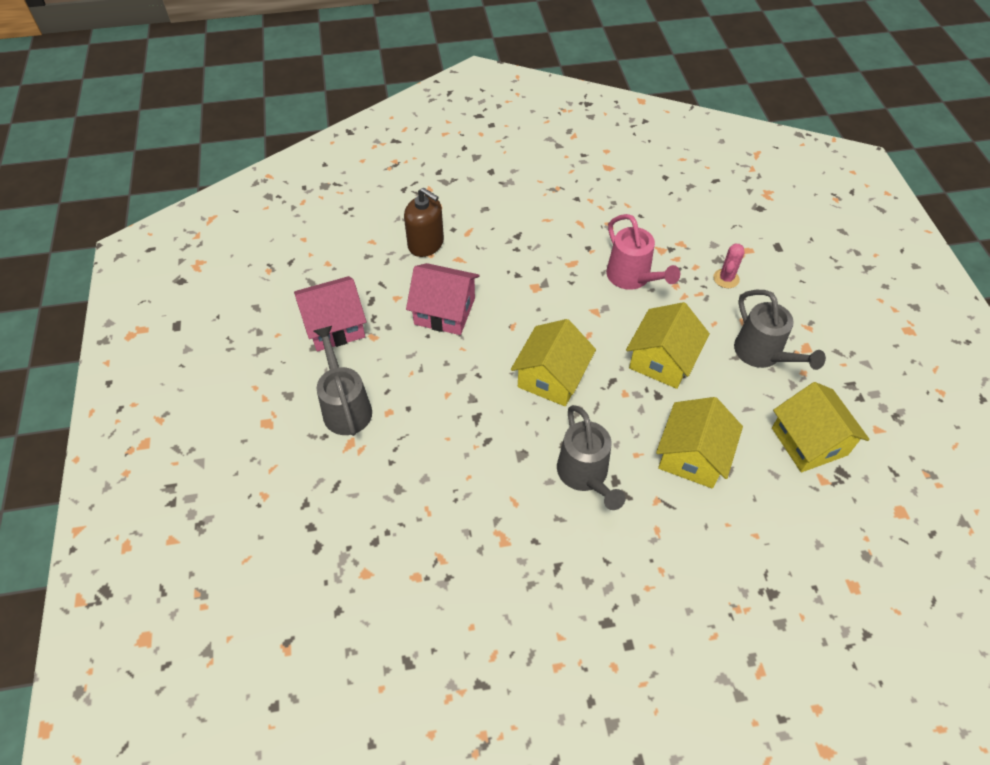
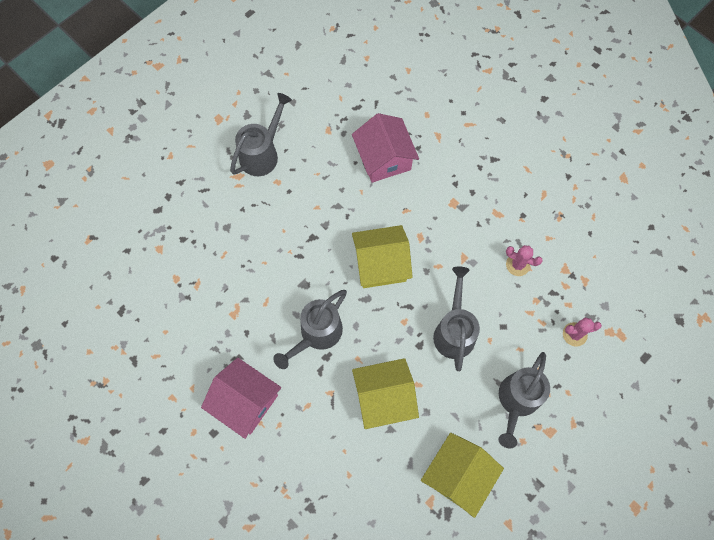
camera: 55 degrees right, 15 degrees up
pink house [294,276,367,351] -> pink house moved to [201,358,281,439]
brown soap dispenser [404,187,444,257] -> none
pink watering can [606,214,680,290] -> pink cactus [506,245,543,276]
yellow house [626,302,710,389] -> grey watering can [433,266,480,371]

